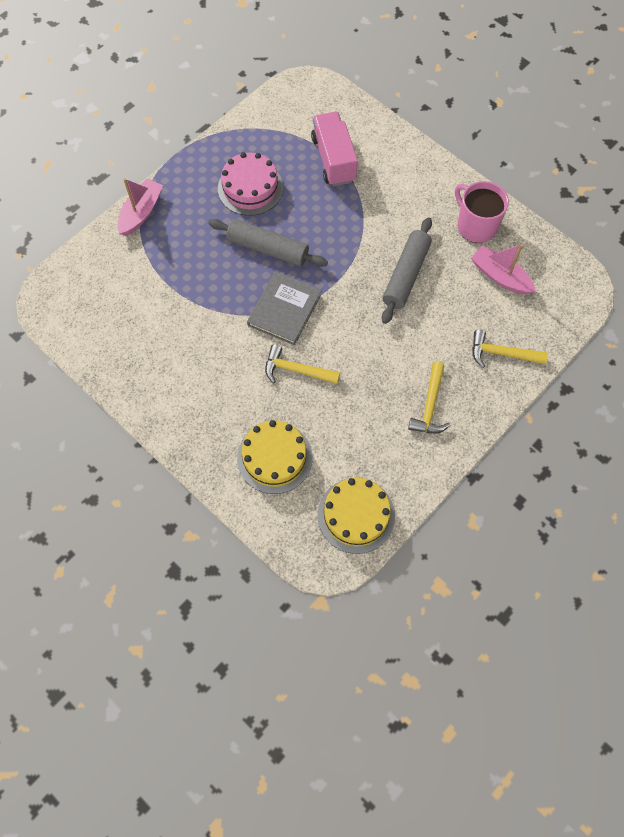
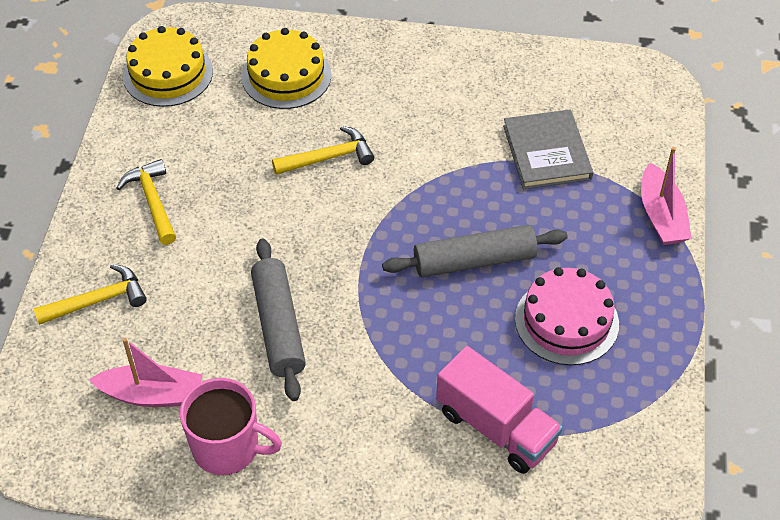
camera: 145 degrees right, 15 degrees down
grey book [247,271,322,345] -> grey book moved to [503,110,593,189]

